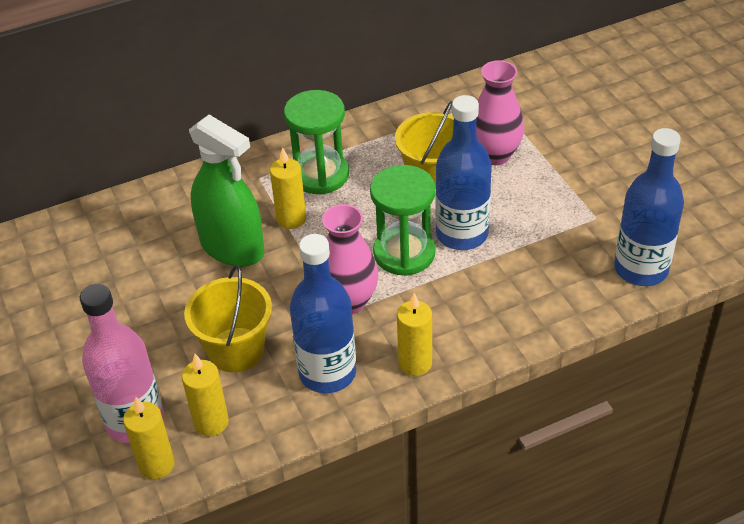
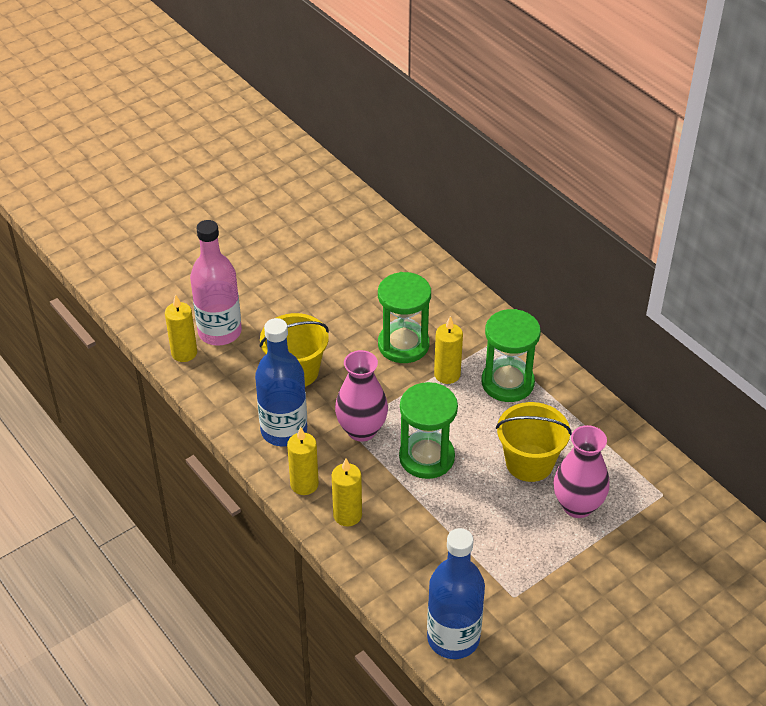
camera: 75 degrees right, 0 degrees up
yellow candle [182,354,229,436] -> yellow candle moved to [332,459,362,526]
green spray bottle [189,115,265,267] -> green hourglass [378,272,431,363]
blue bottle [435,95,492,250] -> none

